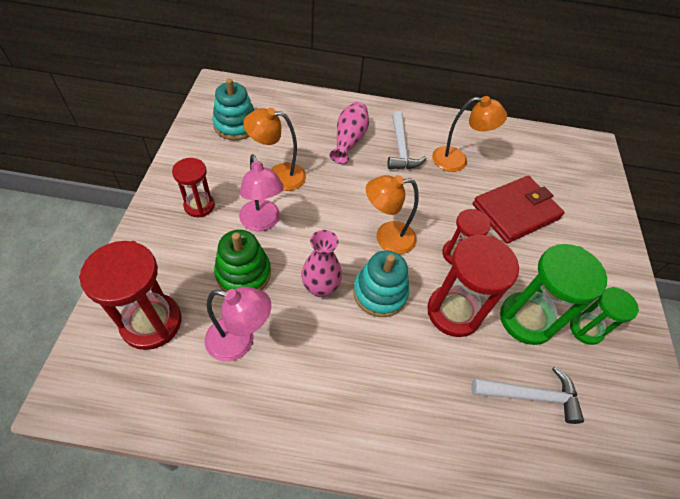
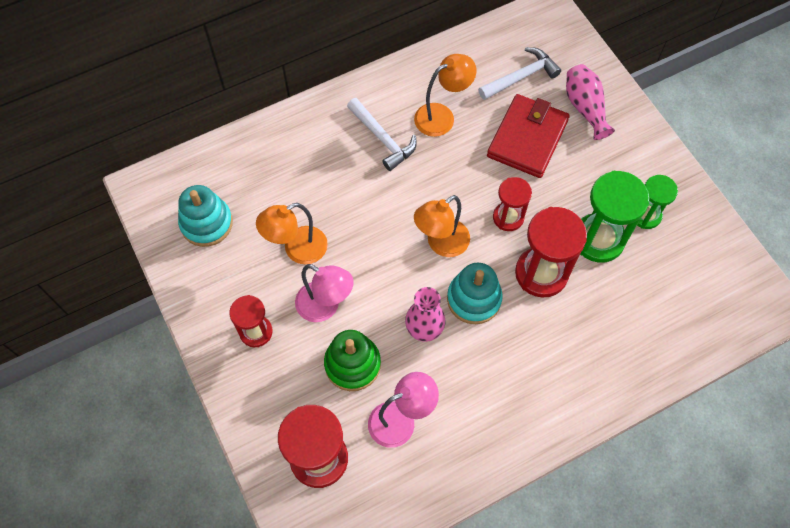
camera: 30 degrees left, 10 degrees up
pink vase [330,102,369,164] -> pink vase moved to [566,64,615,140]
white hammer [471,367,584,424] -> white hammer moved to [478,47,561,100]

